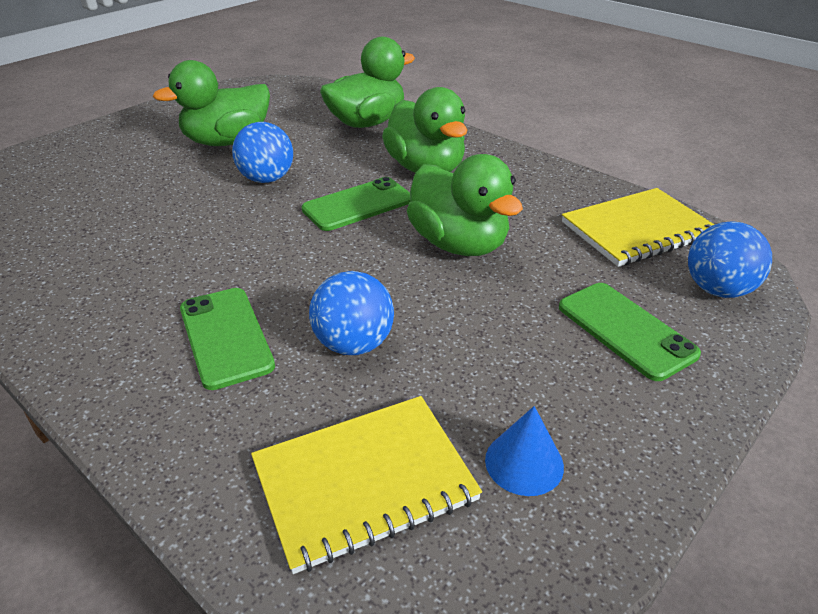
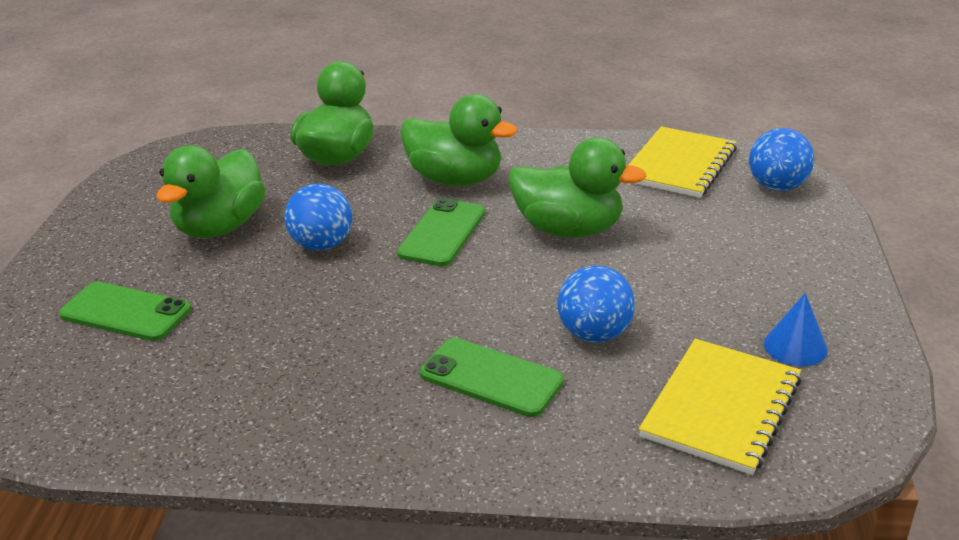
camera: 35 degrees left, 5 degrees down
green phone [559,283,701,381] -> green phone moved to [59,282,191,341]

